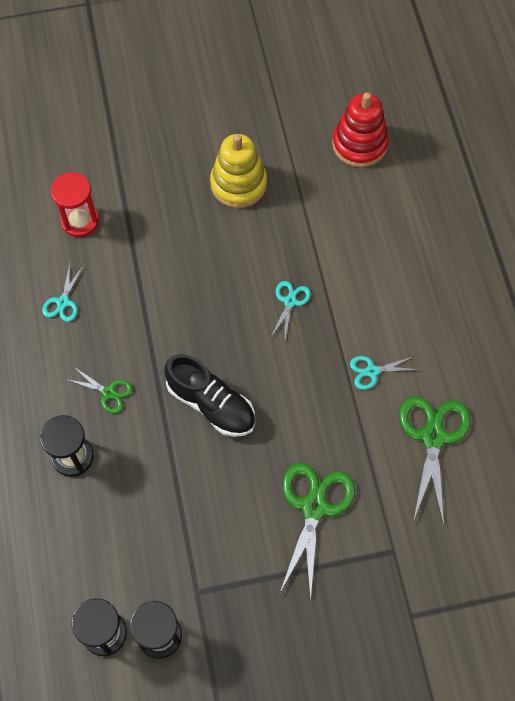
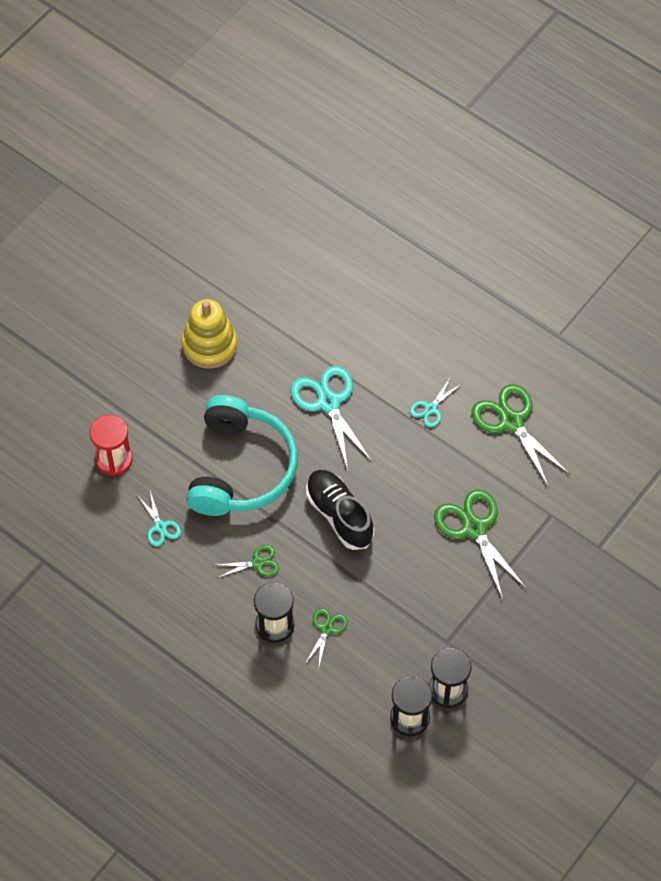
camera: 40 degrees left, 5 degrees down
black shoe [165,354,255,437] -> black shoe turned 120 degrees counterclockwise [306,470,374,550]
turquoise scissors [271,281,311,339] -> turquoise scissors [291,366,373,470], size x1.91
red stacking toy [332,92,389,168] -> none
none -> turquoise headphones [186,395,298,516]
none -> green scissors [305,608,347,666]

